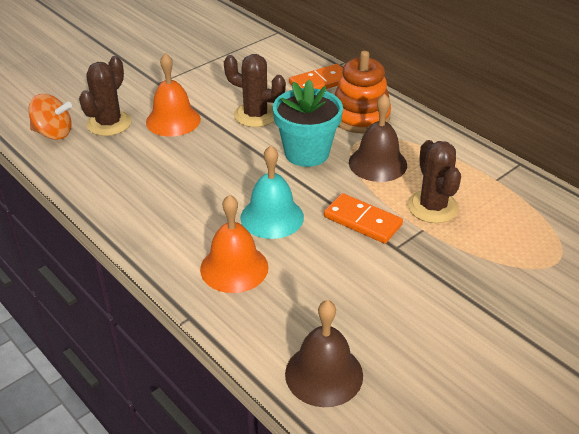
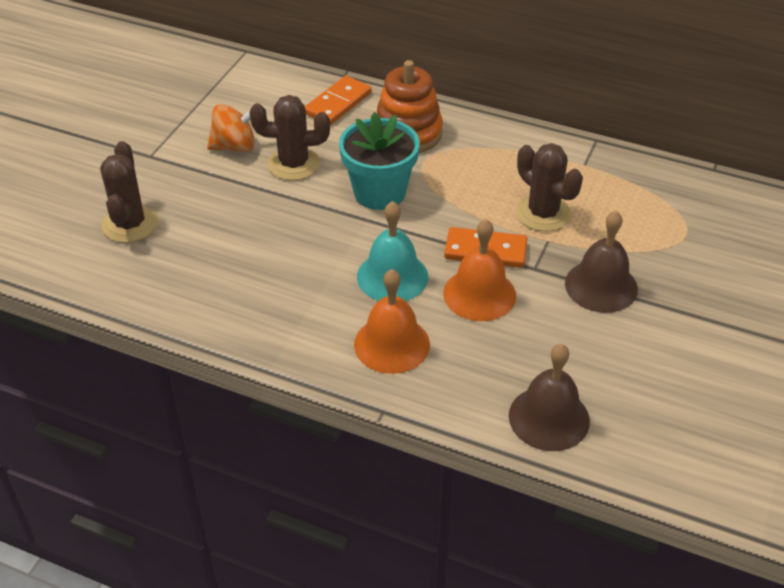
camera: 25 degrees left, 5 degrees up
orange spinning top [28,94,72,140] -> orange spinning top moved to [207,104,255,152]
orange bell [146,53,201,137] -> orange bell moved to [443,219,516,321]
brown bell [349,94,407,182] -> brown bell moved to [565,211,638,313]

